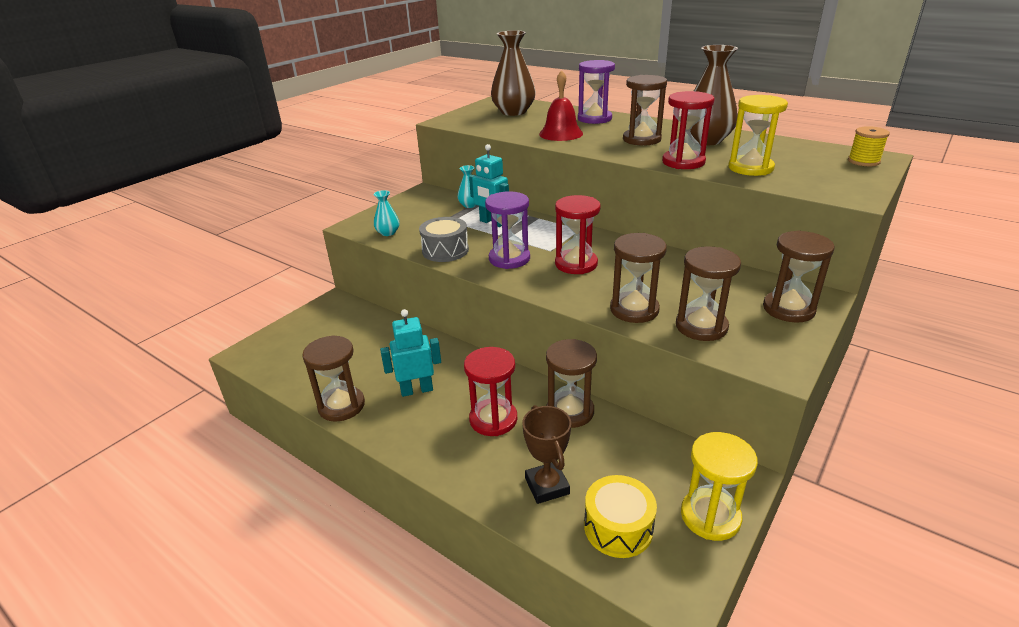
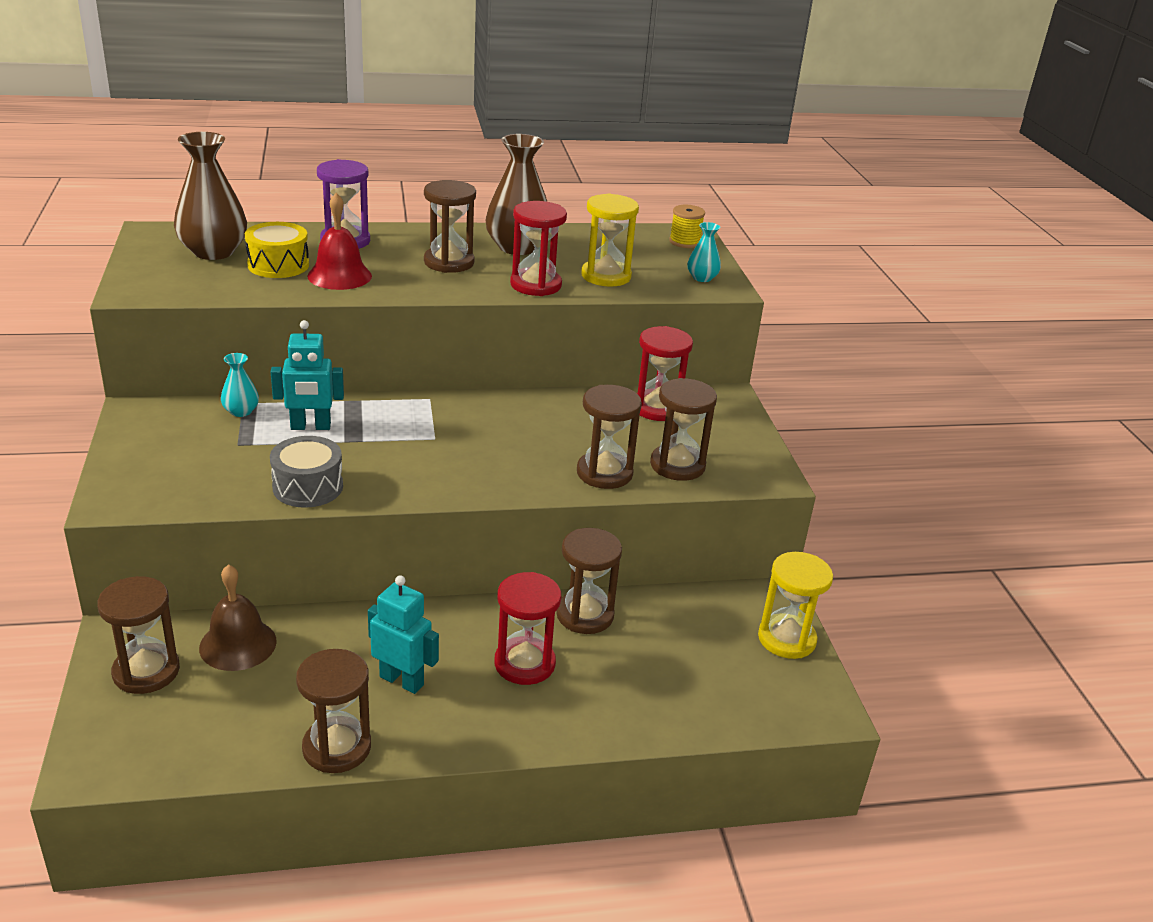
camera: 50 degrees left, 0 degrees up
turquoise vase [374,190,399,236] -> turquoise vase moved to [688,222,721,282]
turquoise robot [380,309,441,397] -> turquoise robot turned 90 degrees clockwise [368,575,439,694]
purple hourglass [485,191,530,269] -> none
brown trophy [522,405,571,504] -> none
red hourglass [555,195,601,274] -> red hourglass moved to [637,326,693,421]
yellow drum [584,475,657,558] -> yellow drum moved to [245,222,309,278]
brown hourglass [763,231,835,323] -> brown hourglass moved to [97,576,180,694]
none -> brown bell [199,564,277,671]

